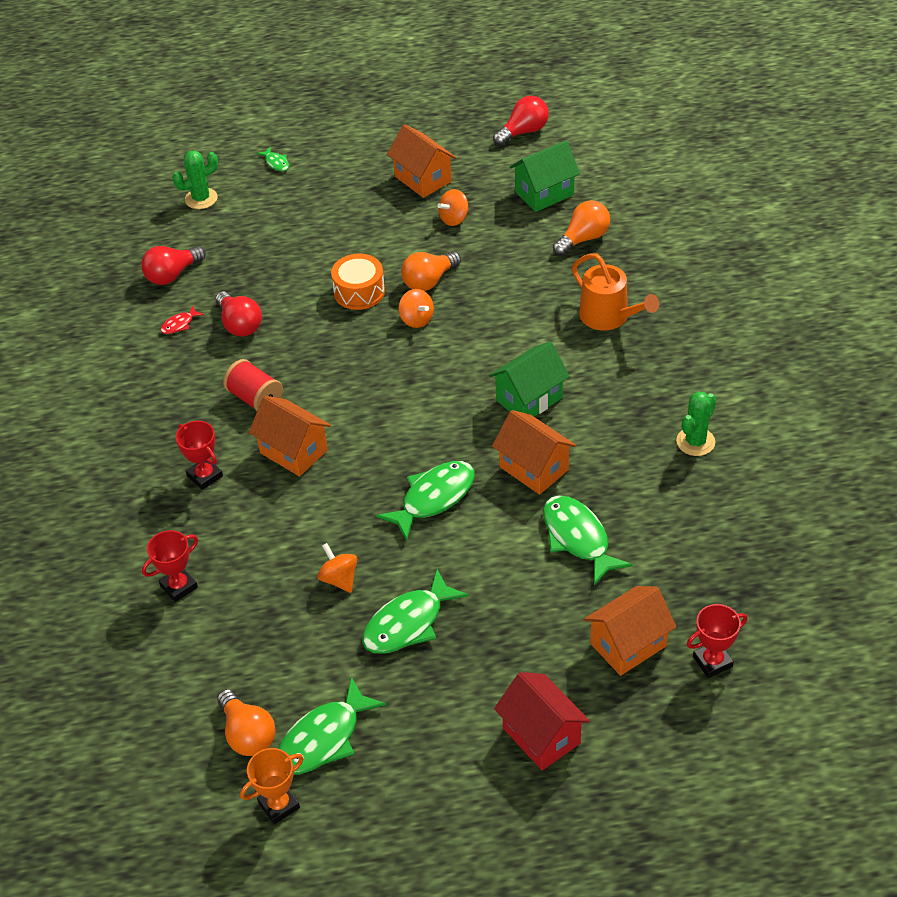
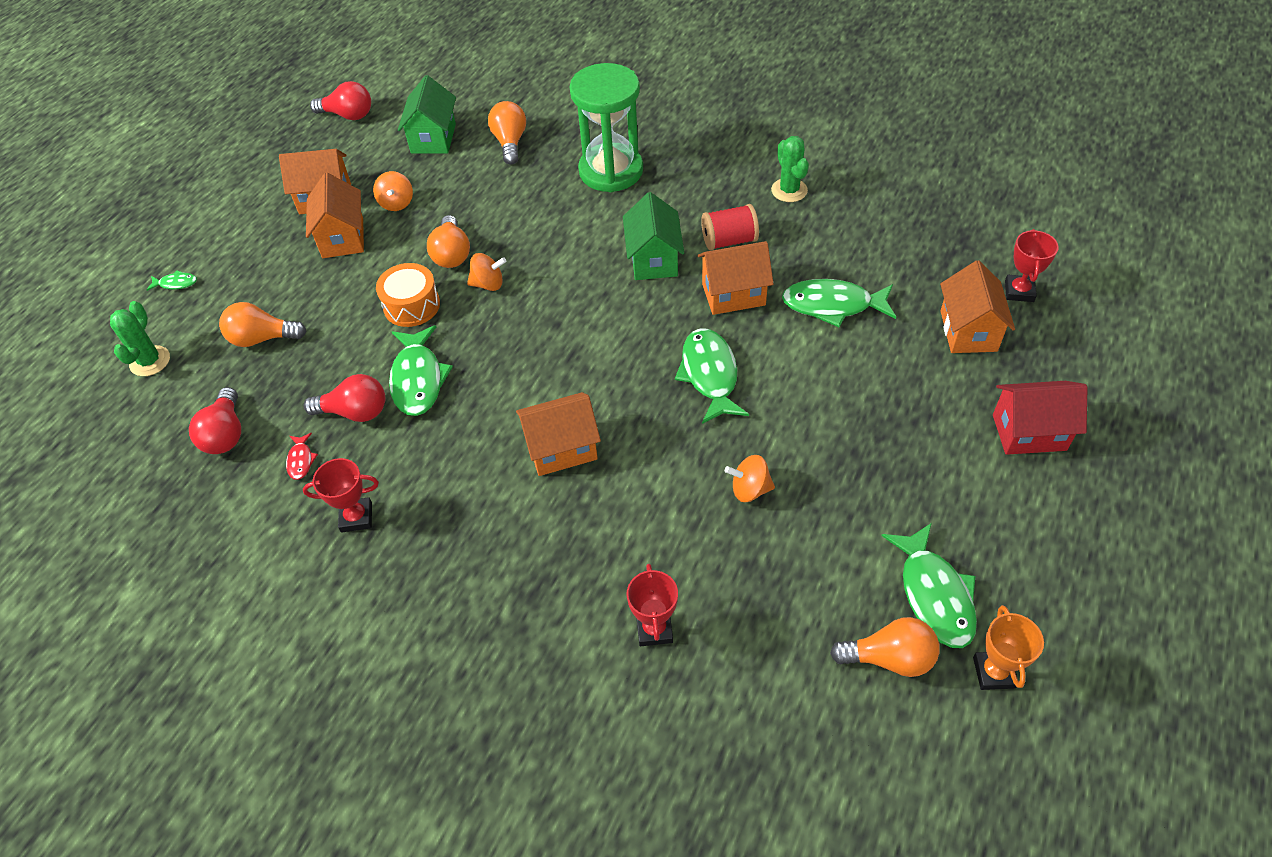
camera: 55 degrees left, 5 degrees up
red trophy [176,421,223,490] -> red trophy moved to [303,458,379,533]
red spool [223,359,283,411] -> red spool moved to [701,204,759,250]
green fish [362,569,469,654] -> green fish moved to [389,325,453,416]
red light bulb [493,96,549,146] -> red light bulb turned 105 degrees clockwise [310,81,371,120]
orange watering can [572,253,659,330] -> green hourglass [569,63,643,192]
none -> orange light bulb [219,302,306,347]
none -> orange house [306,173,364,258]

